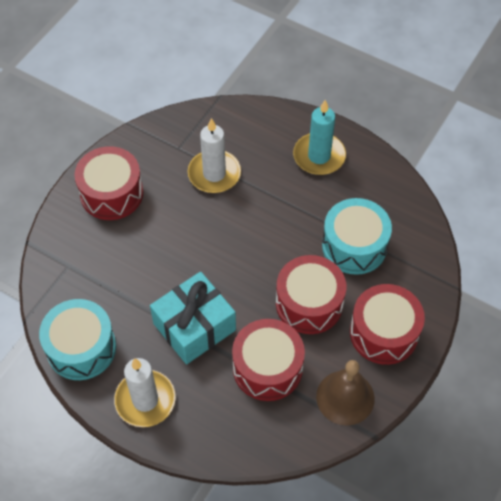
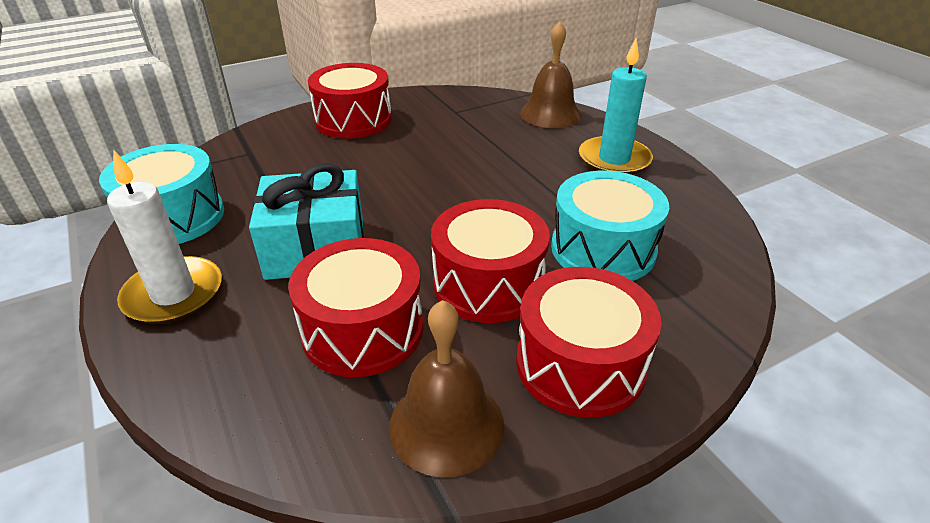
camera: 30 degrees right, 20 degrees down
white candle [188,118,241,193] -> none
none -> brown bell [520,21,582,128]

